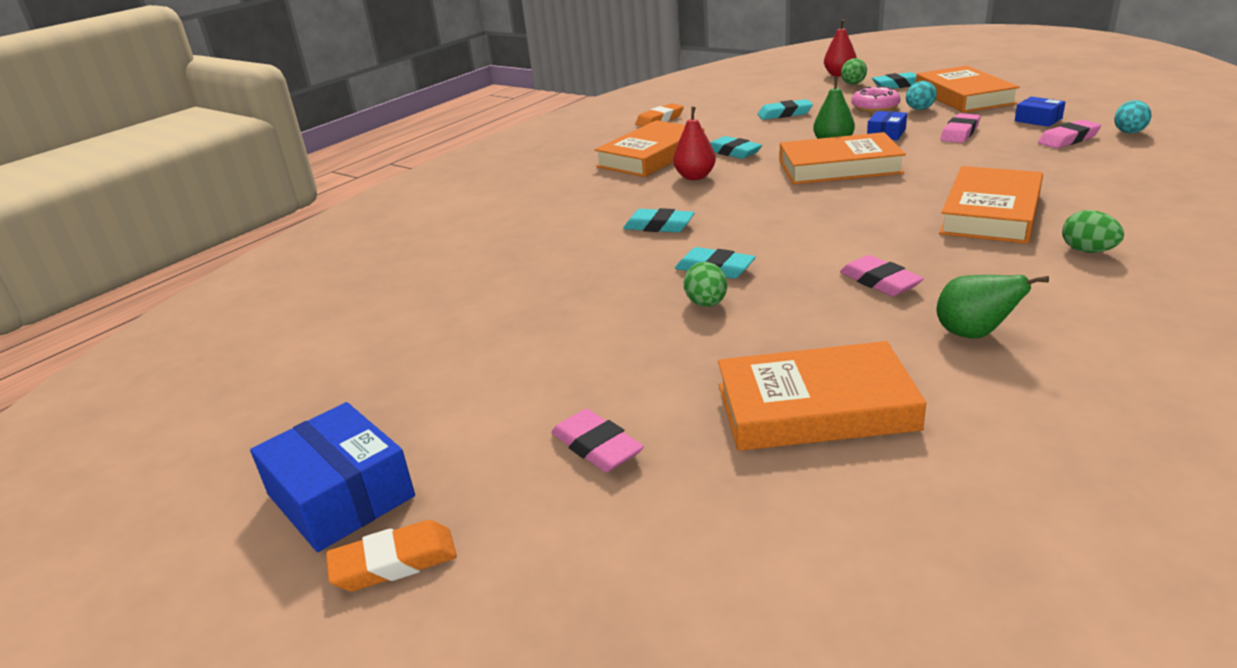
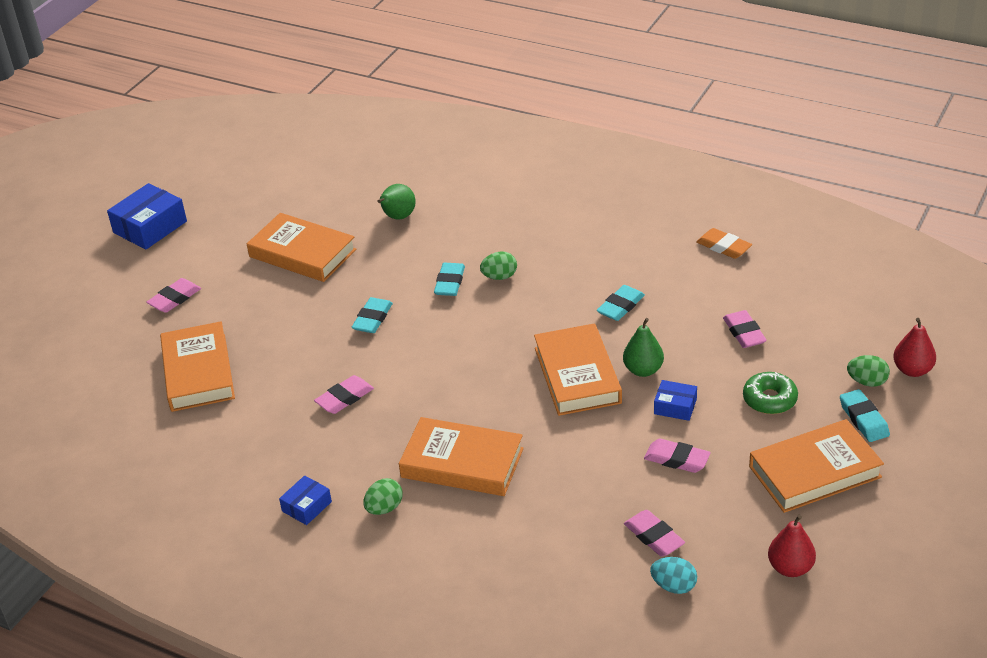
camera: 80 degrees right, 10 degrees up
orange eraser [326,520,457,592] -> none
orange book [594,120,704,177] -> orange book moved to [247,213,356,282]
red pear [673,107,716,180] -> red pear moved to [768,515,816,577]
green egg [683,262,727,307] -> green egg moved to [480,251,517,280]
turquoise eraser [757,99,813,120] -> pink eraser [723,310,767,348]
pink donut [851,86,901,112] -> green donut [743,372,798,414]
turquoise egg [906,81,937,110] -> none
green pear [937,275,1049,338] -> green pear moved to [378,184,416,219]
blue box [1015,97,1065,127] -> blue box moved to [279,475,332,525]

